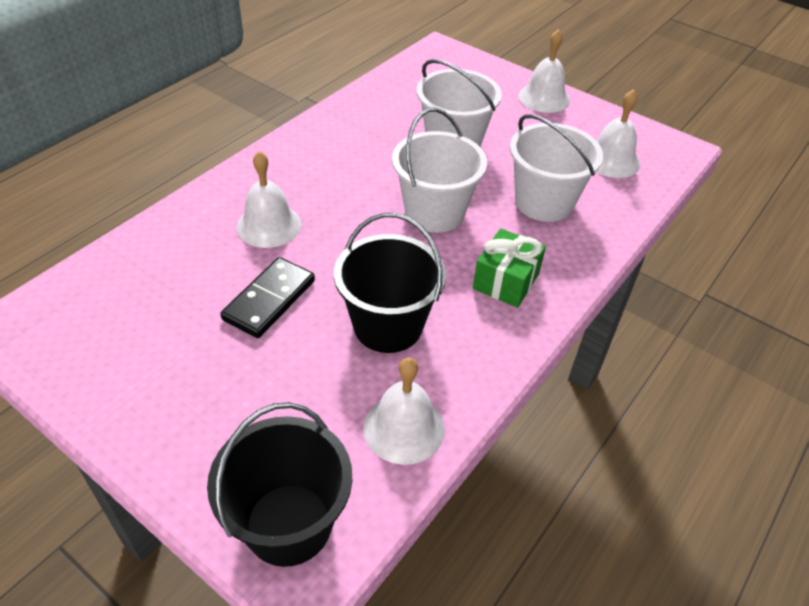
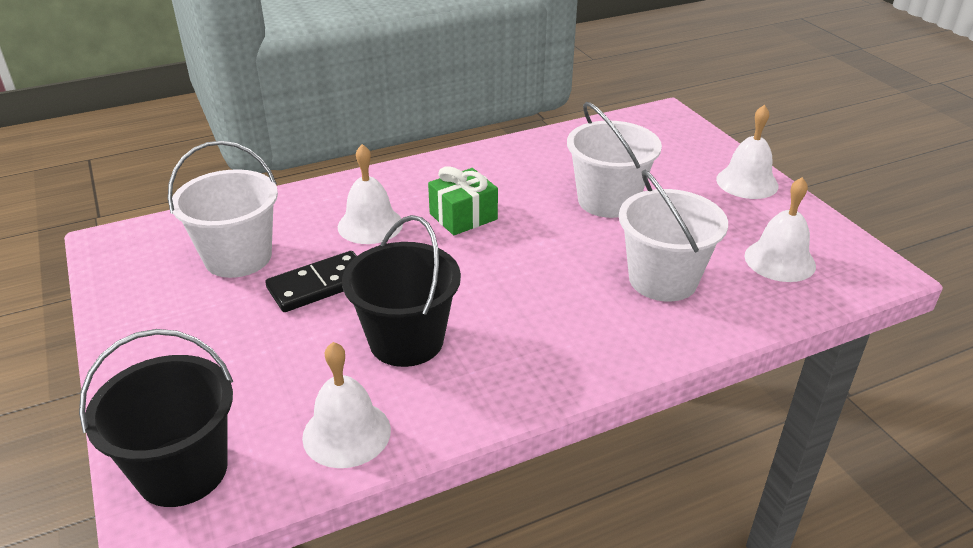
camera: 30 degrees right, 10 degrees down
white bucket [392,108,487,233] -> white bucket moved to [168,141,278,278]
green gift [473,228,546,308] -> green gift moved to [428,166,498,235]

